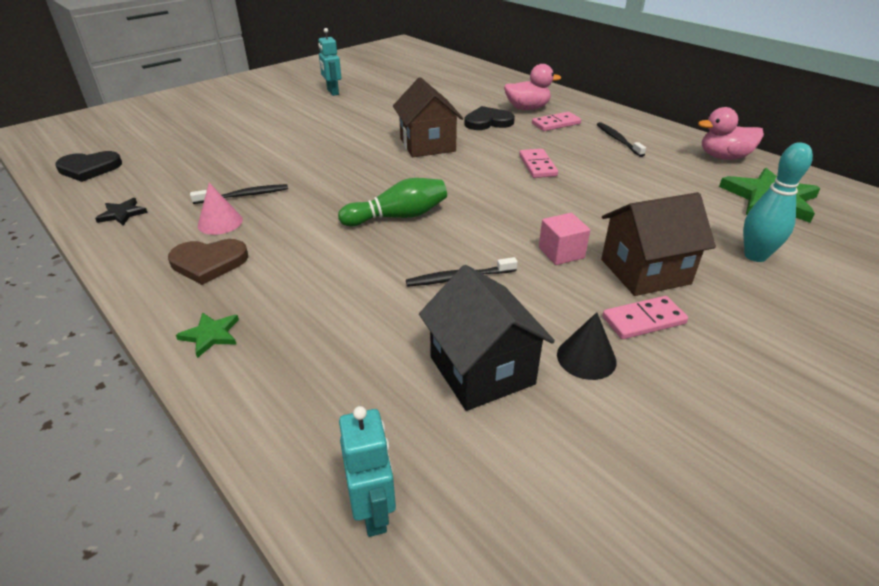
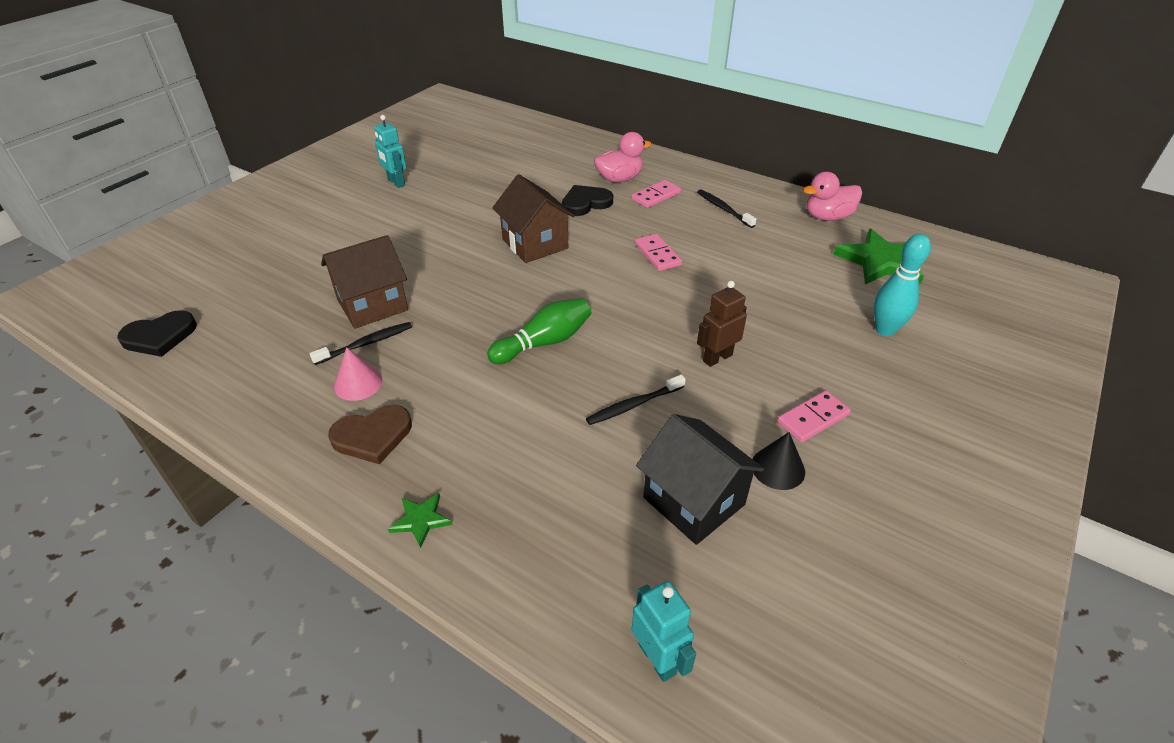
camera: 15 degrees left, 5 degrees up
black star [95,198,148,226] -> none
pink cube [539,213,590,265] -> brown robot [697,281,747,367]
brown house [601,192,716,296] -> brown house moved to [321,235,408,329]

